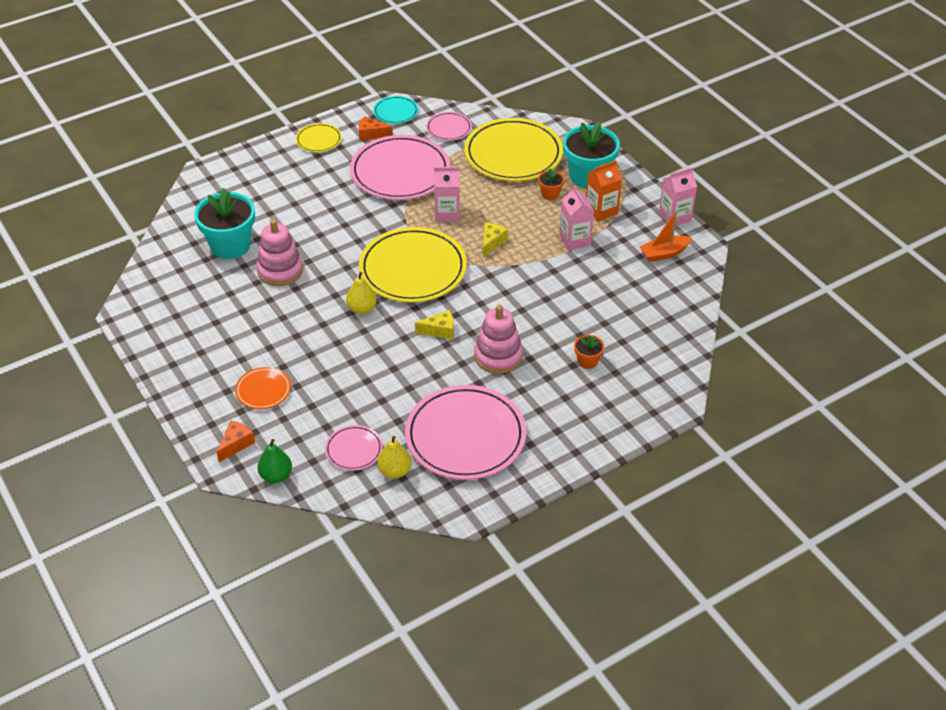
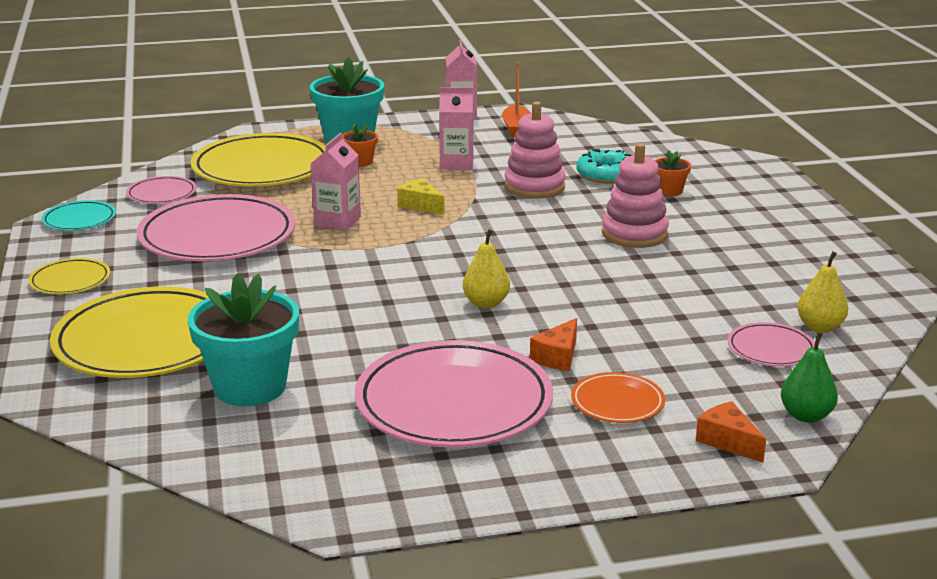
camera: 70 degrees left, 20 degrees down
pink stacking toy [256,219,303,286] -> pink stacking toy moved to [504,102,566,198]
orange cheese [359,116,393,141] -> orange cheese moved to [530,318,577,371]
yellow plate [359,227,467,303] -> yellow plate moved to [50,287,209,378]
pink plate [405,385,526,480] -> pink plate moved to [355,340,553,448]
yellow cheese [415,310,454,339] -> none
orange carton [586,160,622,221] -> none
none -> turquoise donut [576,149,631,184]

